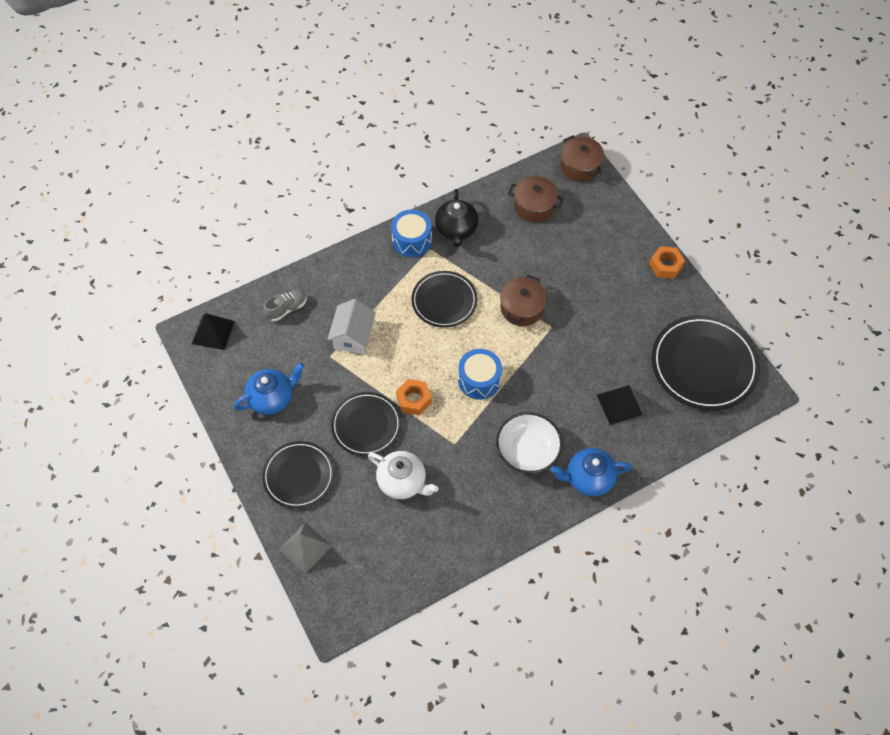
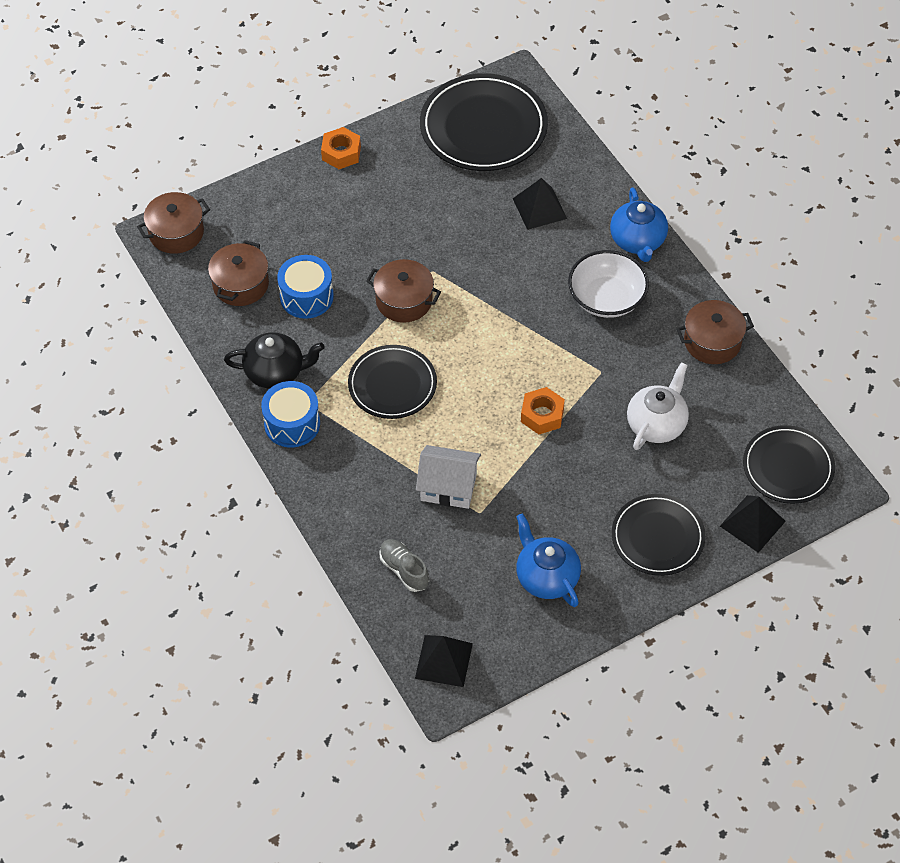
camera: 90 degrees left, 5 degrees down
grey pyramid [279,522,332,573] -> black pyramid [720,495,786,553]
black plate [331,392,401,456] -> black plate moved to [743,425,835,504]
blue drum [458,349,502,400] -> blue drum moved to [277,255,334,319]
none -> brown pot [676,300,754,364]

